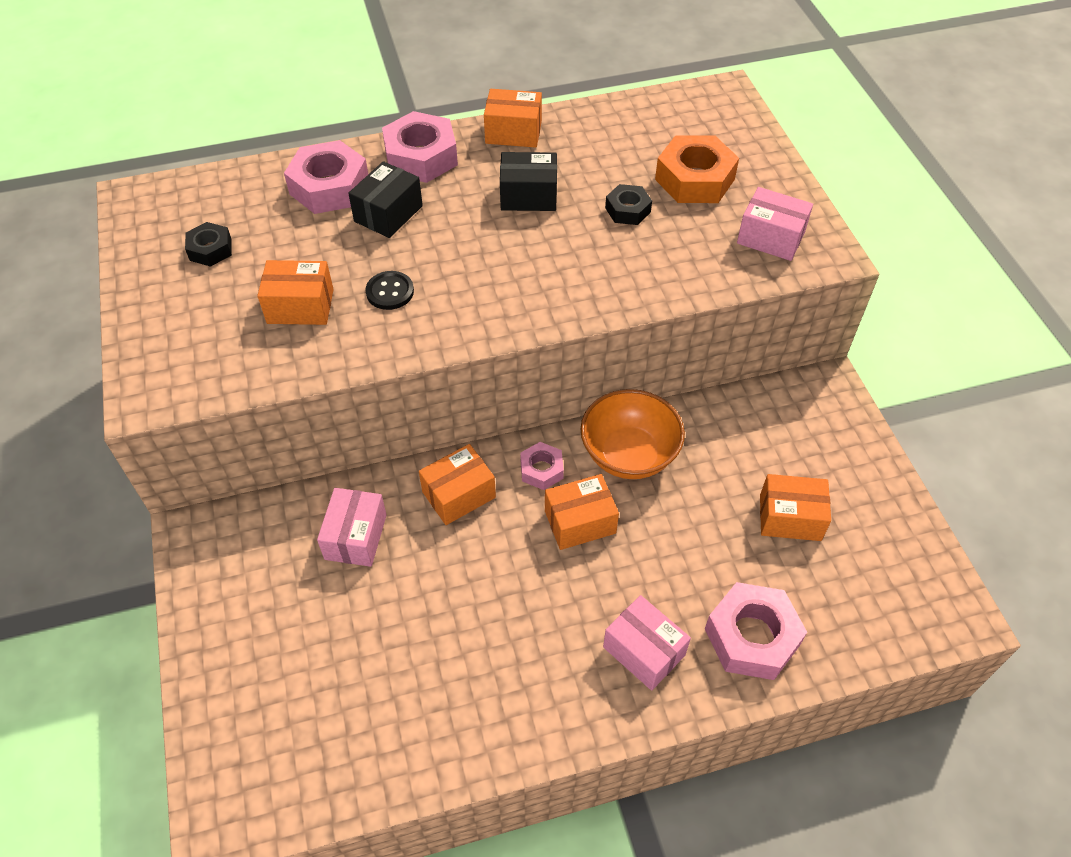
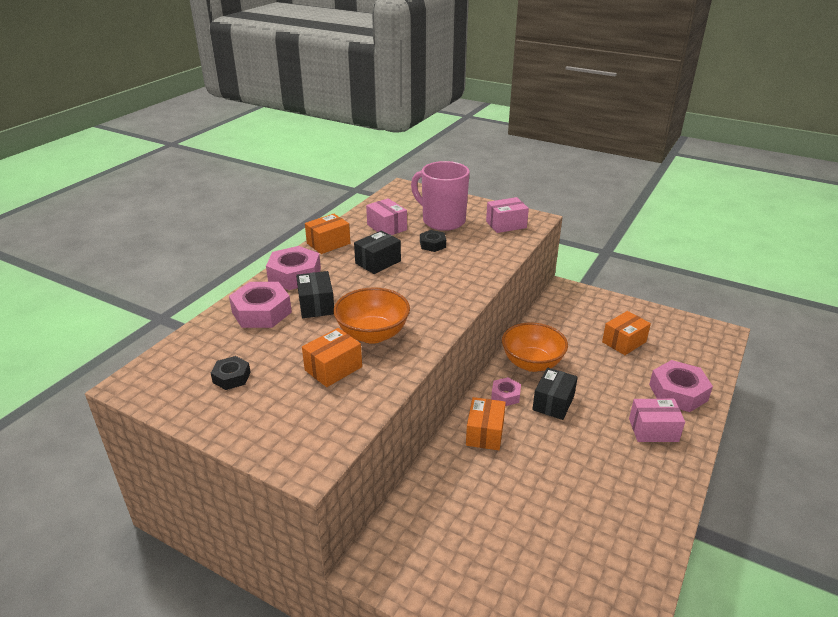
camera: 45 degrees left, 20 degrees down
pink box [317,488,387,567] -> pink box moved to [366,198,407,235]
black button [366,271,414,310] -> orange bowl [333,287,410,344]
orange box [545,474,619,550] -> black box [532,368,578,420]
orange nut [655,135,739,203] -> pink mug [411,161,470,231]

